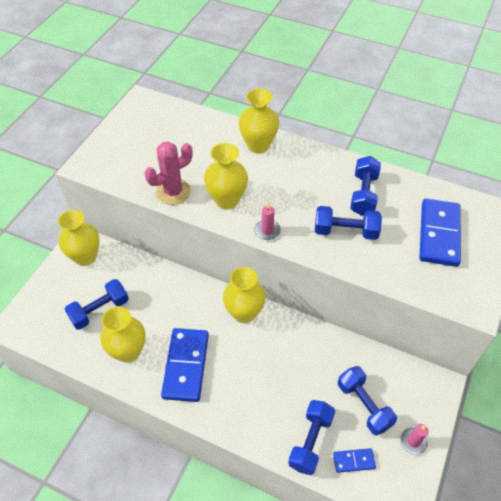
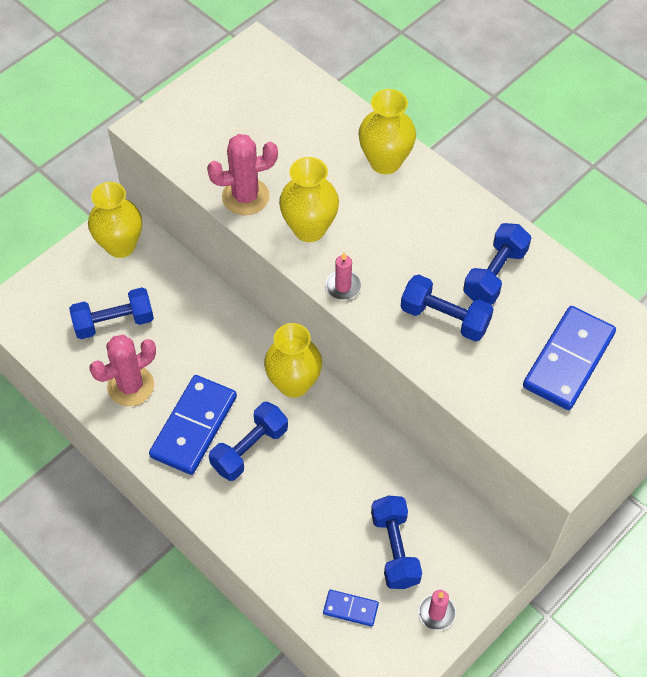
camera: 20 degrees right, 5 degrees up
yellow vase [100,306,146,363] -> pink cactus [89,335,156,406]
blue dumbbell [288,400,335,475] -> blue dumbbell moved to [209,402,288,481]

